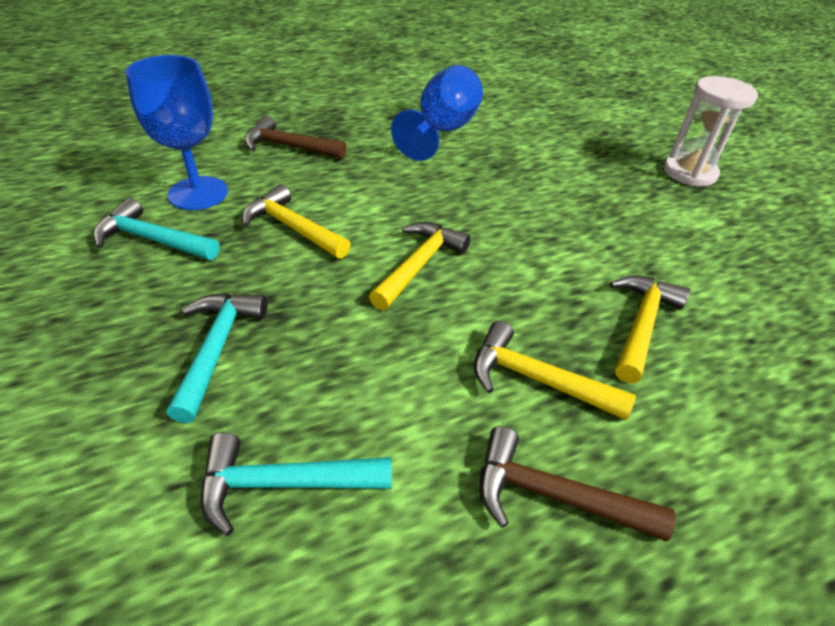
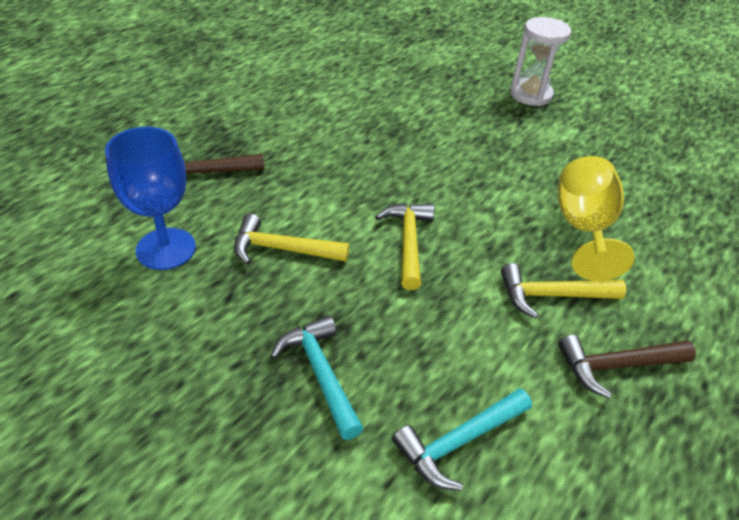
camera: 30 degrees left, 0 degrees up
turquoise hammer [93,198,220,260] -> none
blue goblet [391,65,483,161] -> none
yellow hammer [610,275,690,383] -> yellow goblet [558,156,635,280]

